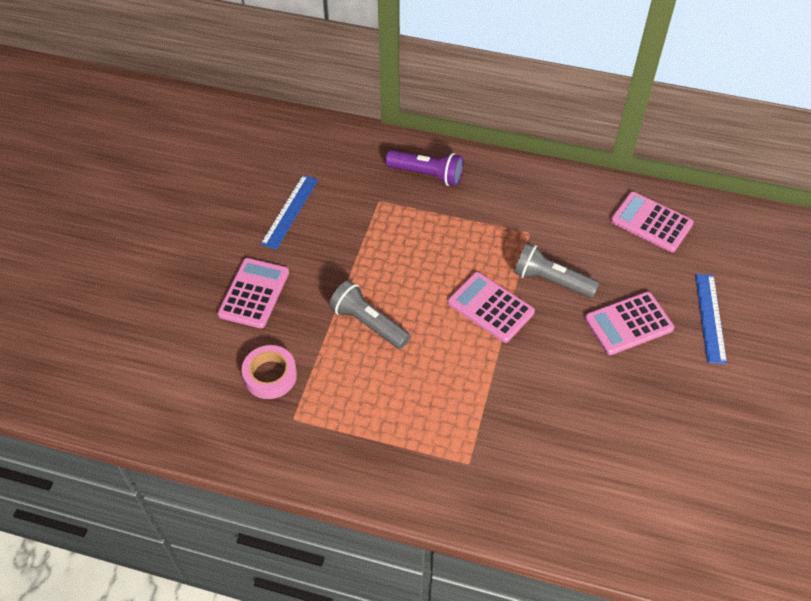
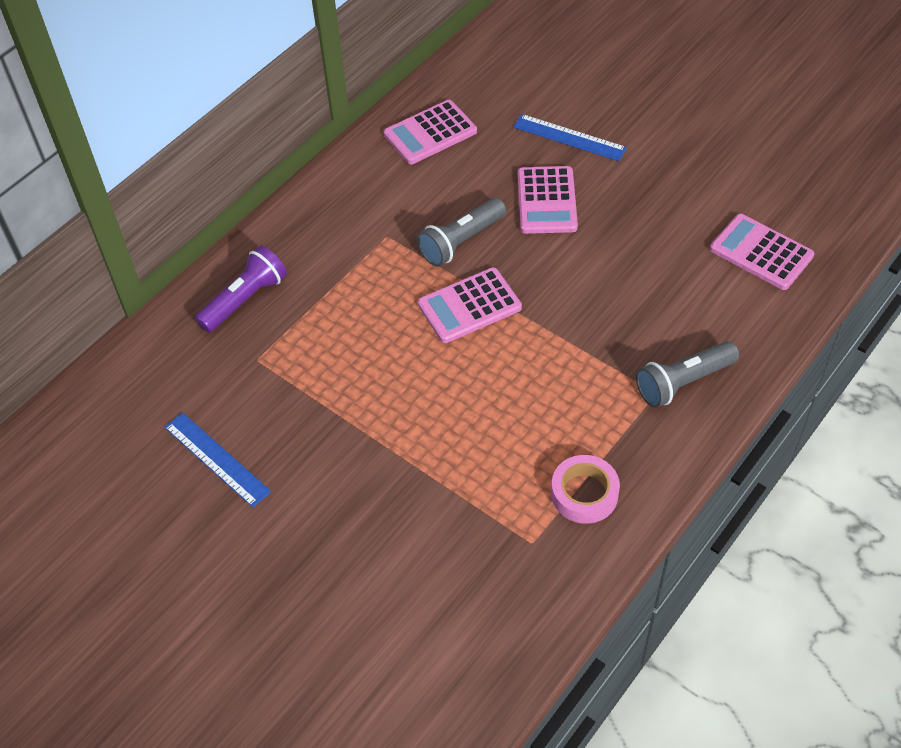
camera: 65 degrees left, 0 degrees up
pink calculator [217,258,289,328] -> pink calculator moved to [710,214,814,290]
pink tape [242,345,297,399] -> pink tape moved to [551,455,620,524]
grey flashlight [329,280,410,349] -> grey flashlight moved to [636,341,739,408]

